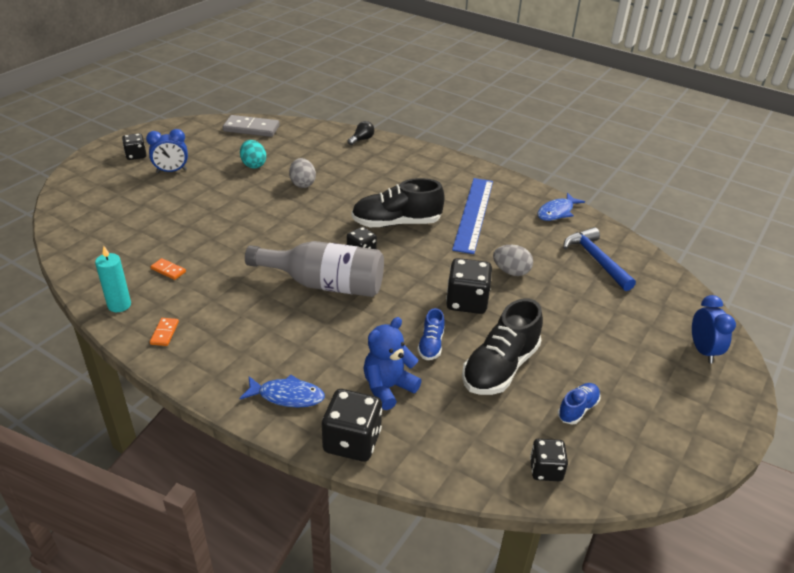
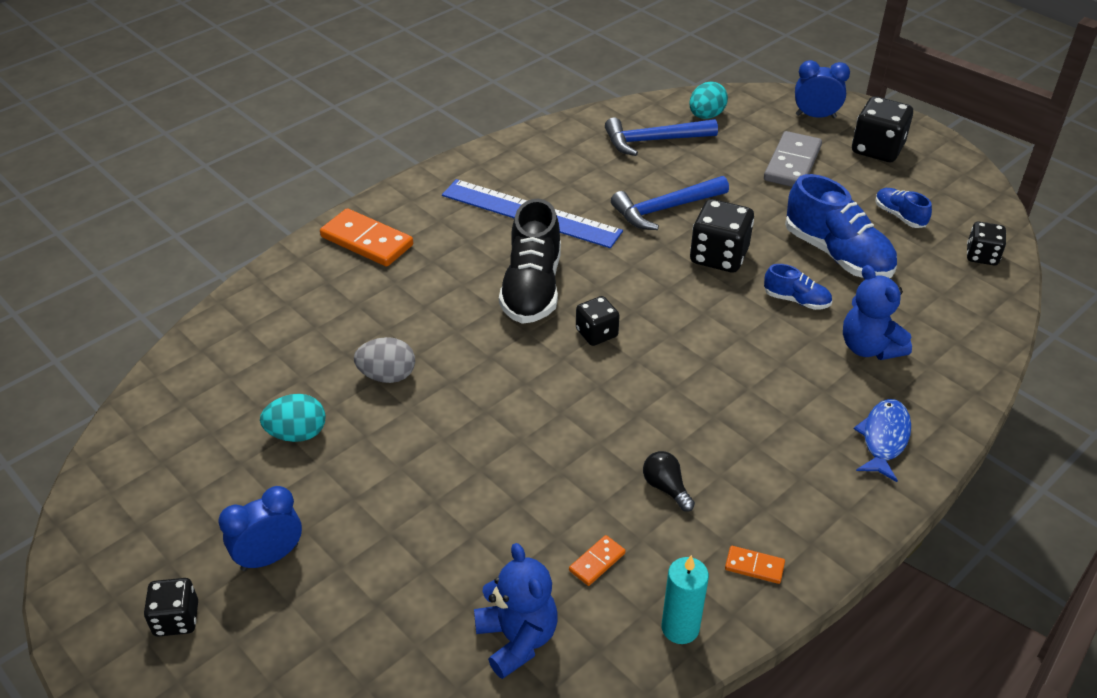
camera: 75 degrees left, 5 degrees up
blue clock [146,129,188,173] -> blue clock turned 120 degrees counterclockwise [218,486,302,571]
grey domino [223,115,280,137] -> grey domino moved to [764,131,822,187]
grey bottle [245,241,384,297] -> none
black dice [322,389,382,462] -> black dice moved to [852,96,913,162]
black light bulb [348,121,374,145] -> black light bulb moved to [643,451,695,512]
black shoe [462,298,543,395] -> blue shoe [785,174,897,278]
grey egg [493,245,533,276] -> blue hammer [611,176,729,230]
blue fish [537,192,585,221] -> none
none -> orange domino [320,208,413,267]
none -> blue teddy bear [474,543,558,679]
none -> turquoise egg [689,81,728,119]

